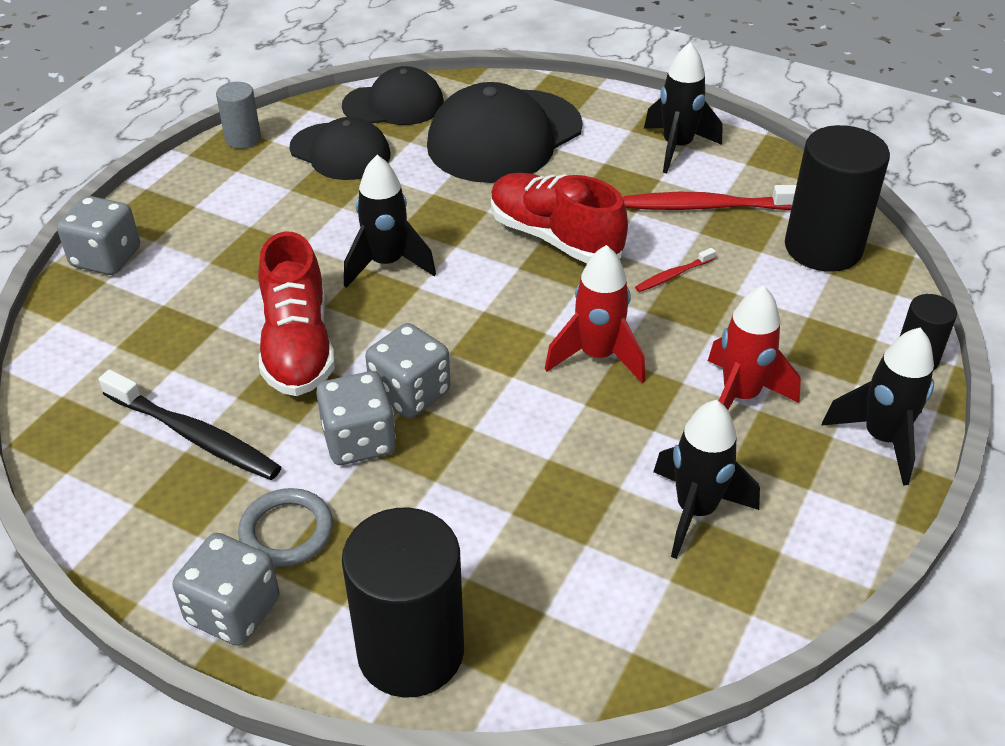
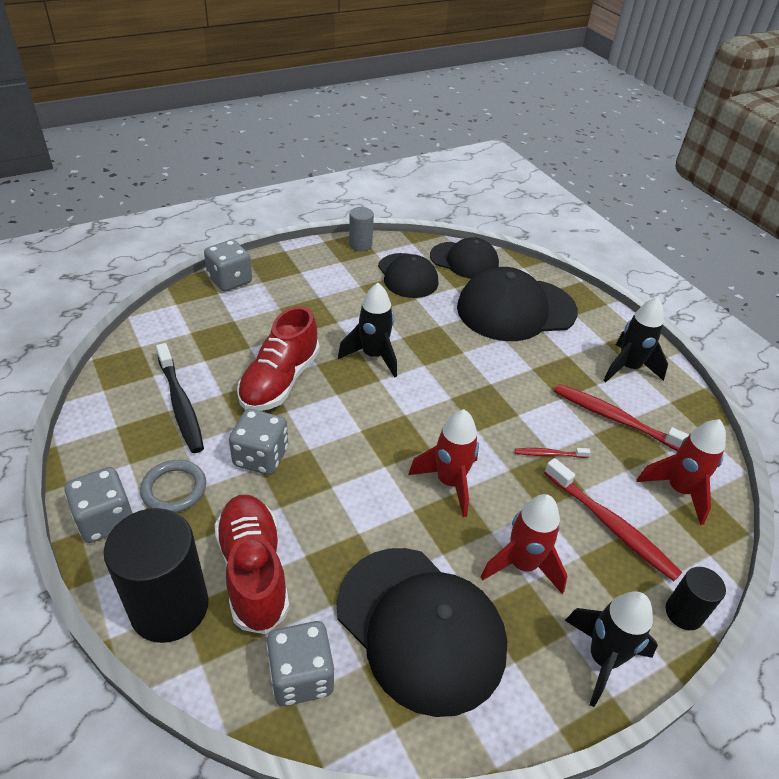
camera: 30 degrees right, 0 degrees up
grey dice [365,323,450,418] -> grey dice moved to [266,621,335,706]
red shoe [491,173,628,263] -> red shoe moved to [215,495,289,634]
black rocket [654,400,760,559] -> black cap [336,548,507,717]
black cylinder [785,125,890,272] -> red rocket [637,419,726,525]
none -> red toothbrush [544,458,682,581]

